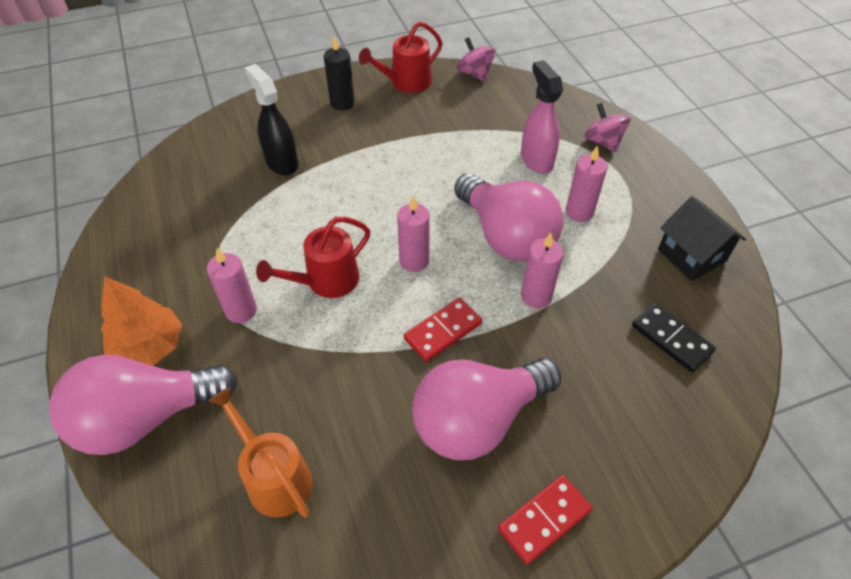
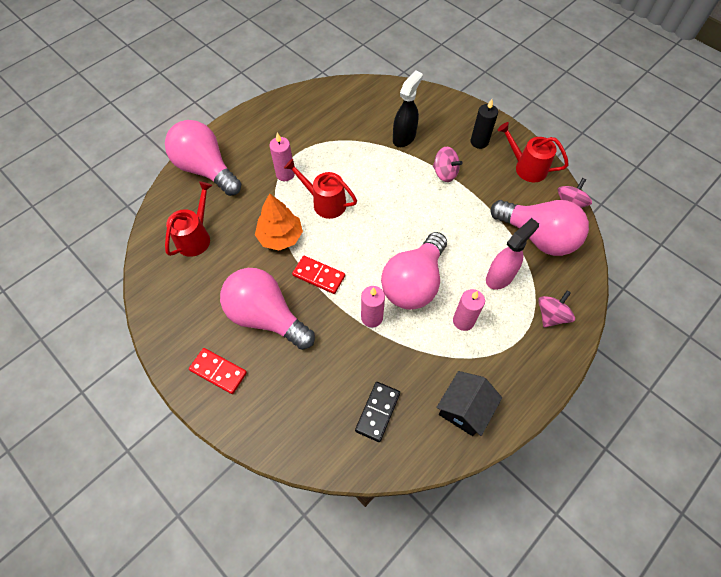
camera: 65 degrees right, 10 degrees up
orange tree [101,276,182,366] -> orange tree moved to [255,193,303,251]
orange watering can [209,387,313,518] -> red watering can [165,181,213,257]
pink candle [397,196,430,272] -> none
none -> pink spinning top [433,147,462,182]
none -> pink light bulb [491,200,589,256]

